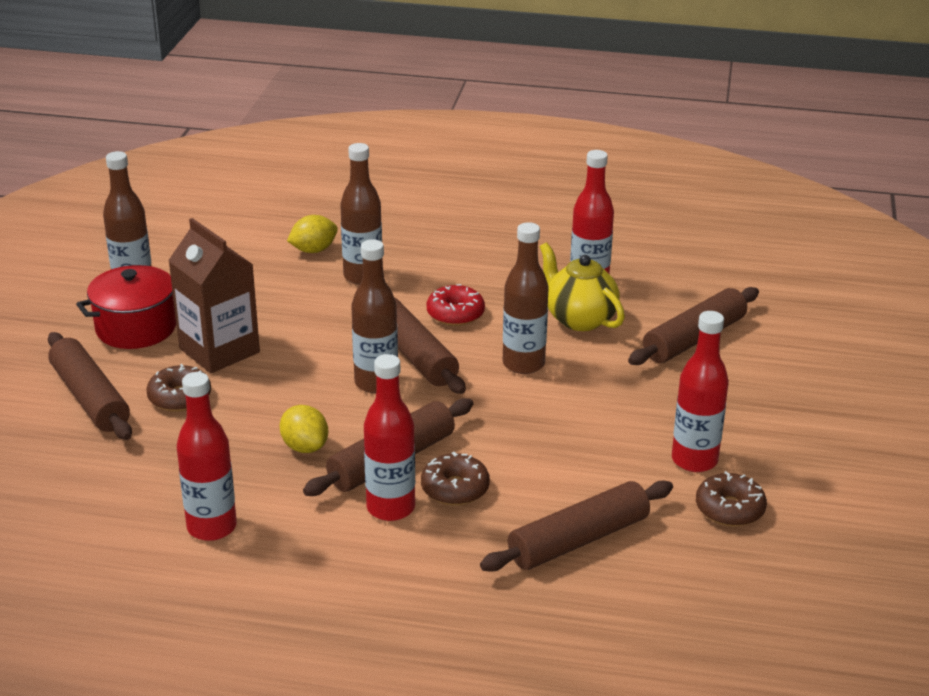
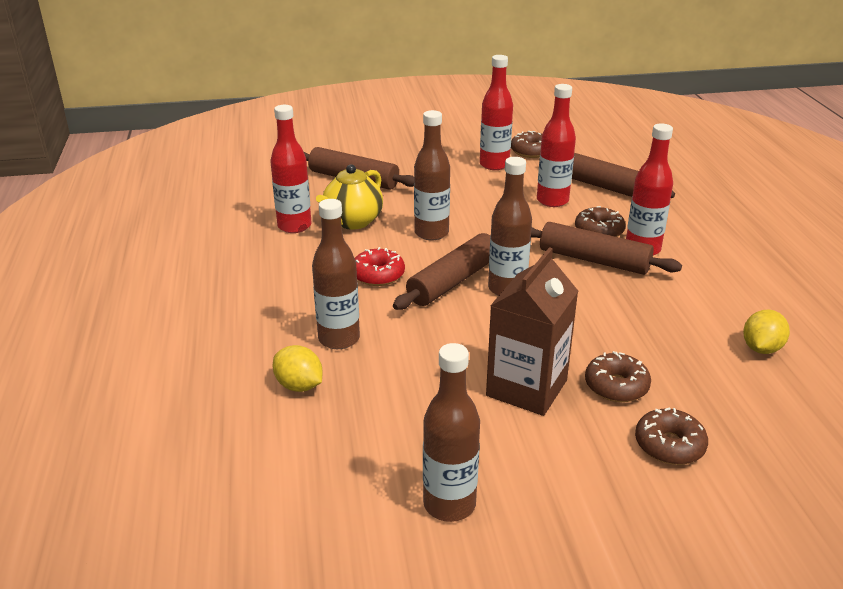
camera: 110 degrees left, 0 degrees up
brown rolling pin [48,332,132,440] -> brown donut [635,407,708,465]
red pot [76,265,176,349] -> none
red bottle [177,372,237,541] -> red bottle moved to [537,84,576,207]
yellow lemon [279,405,328,453] -> yellow lemon moved to [743,310,790,354]

